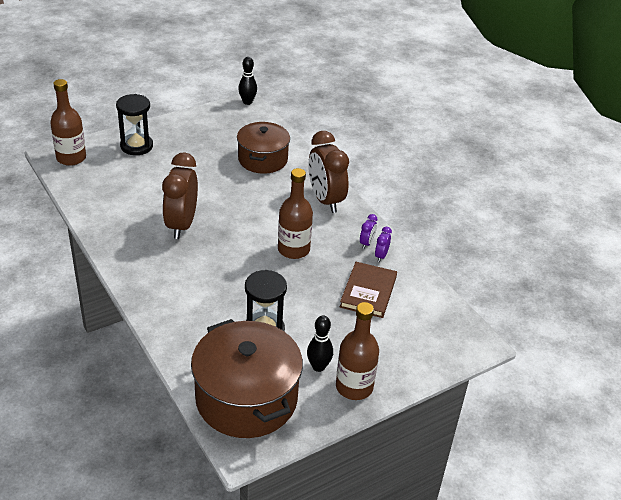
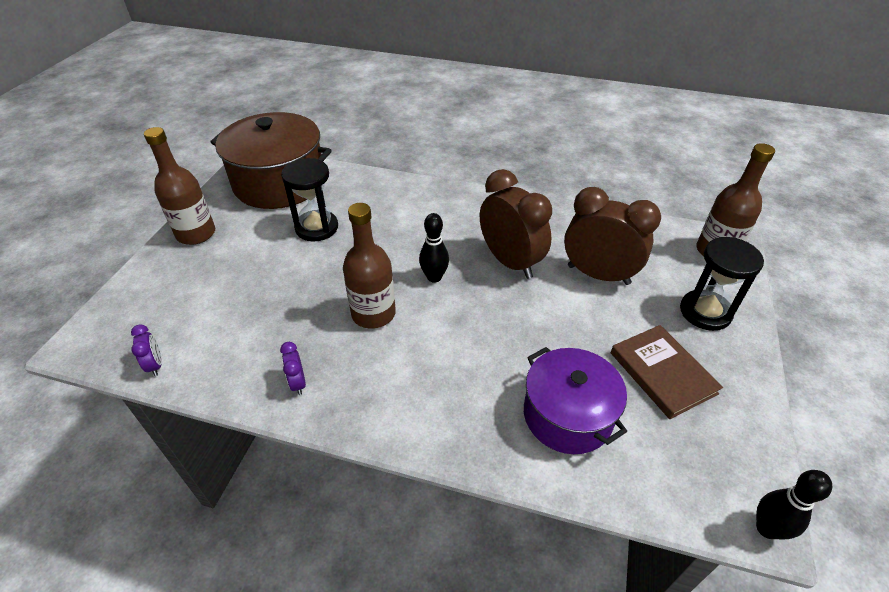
camera: 140 degrees right, 5 degrees up
brown pot [237,122,290,174] -> purple pot [524,347,627,454]
black bowling pin [307,315,333,372] -> black bowling pin moved to [419,213,449,283]
brown clock [308,131,349,213] -> brown clock moved to [564,187,661,285]
brown book [340,262,397,318] -> brown book moved to [611,325,723,419]
purple clock [375,227,392,262] -> purple clock moved to [131,324,162,376]

